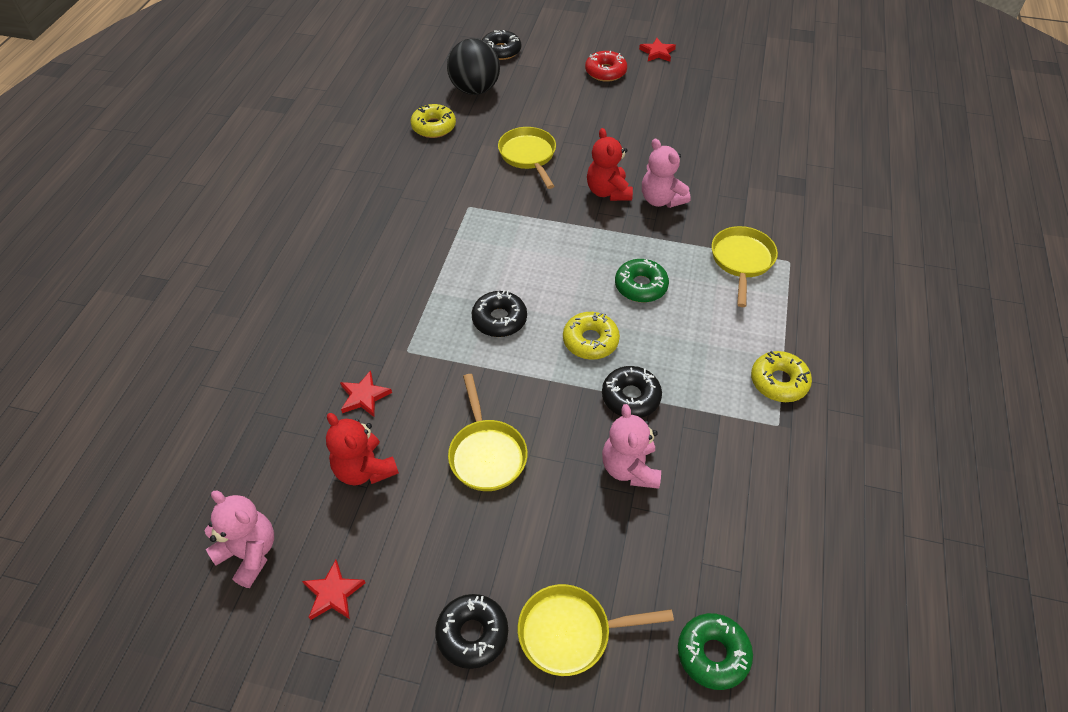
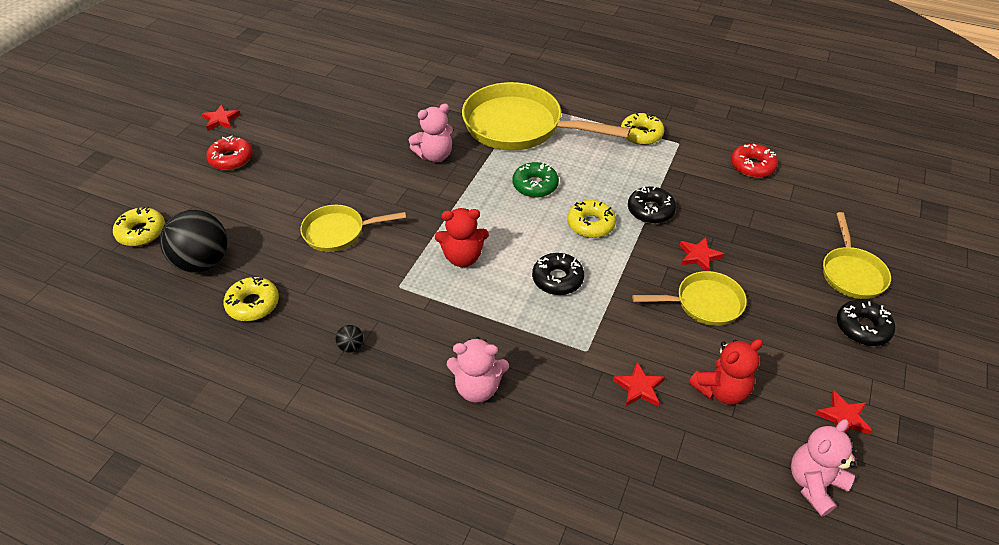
camera: 80 degrees left, 5 degrees down
black donut [482,30,521,60] -> yellow donut [113,206,165,246]
red teddy bear [587,128,633,201] -> red teddy bear moved to [435,208,489,267]
pink teddy bear [602,404,661,489] -> pink teddy bear moved to [447,337,509,403]
green donut [678,613,753,690] -> none
yellow pan [712,226,778,307] -> yellow pan [462,82,631,150], size x1.85
none -> black ball [336,325,364,352]
none -> red star [680,237,724,271]
none -> red donut [731,144,778,178]

